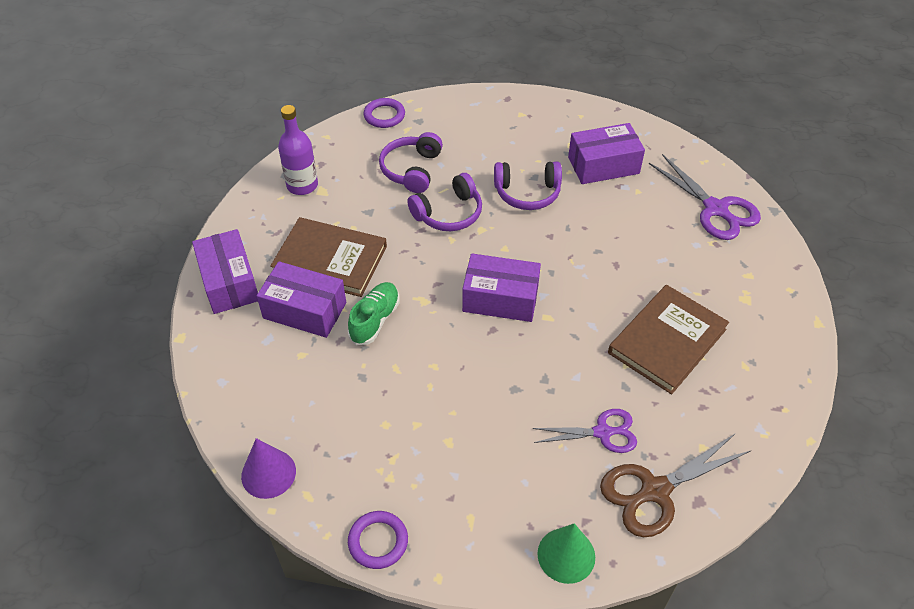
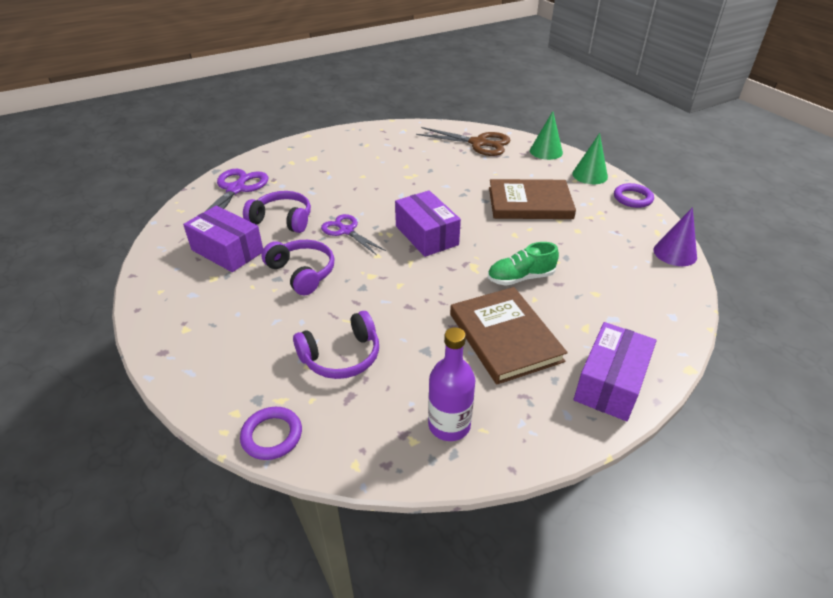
camera: 130 degrees left, 10 degrees down
purple box [257,261,346,338] -> none
purple headphones [407,173,482,231] -> purple headphones moved to [243,191,311,233]
purple scissors [532,409,637,453] -> purple scissors moved to [321,214,386,255]
brown book [608,285,729,394] -> brown book moved to [489,179,576,219]
none -> green cone [572,133,608,184]

